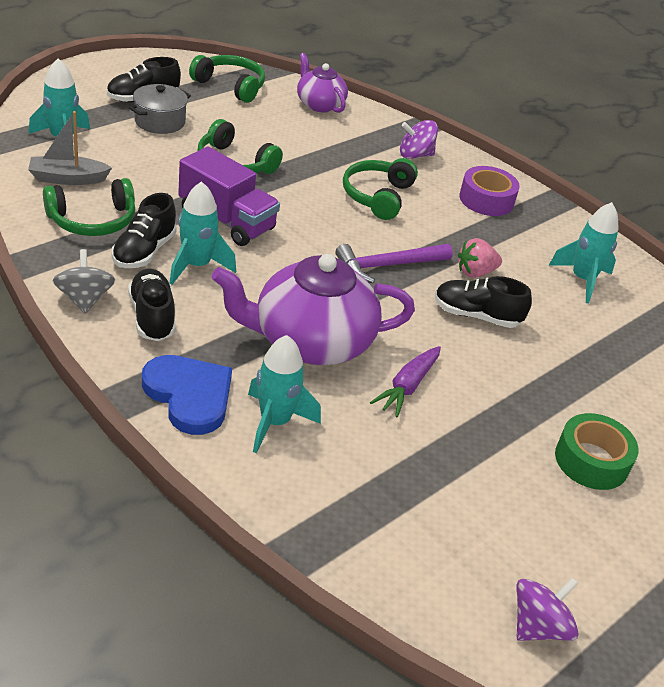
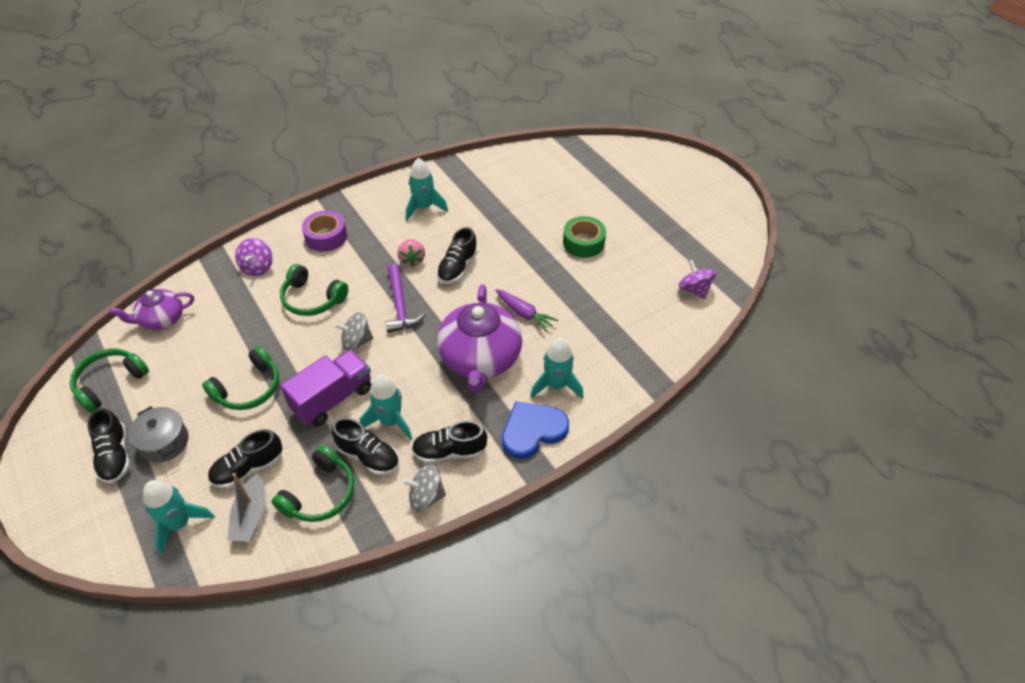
camera: 75 degrees left, 10 degrees up
green headphones [43,178,135,236] -> green headphones turned 45 degrees clockwise [271,445,354,522]
none -> black shoe [208,429,283,489]
none -> grey spinning top [334,312,373,351]

